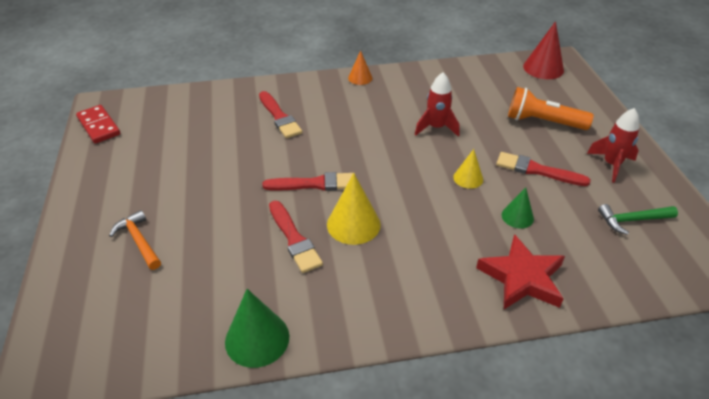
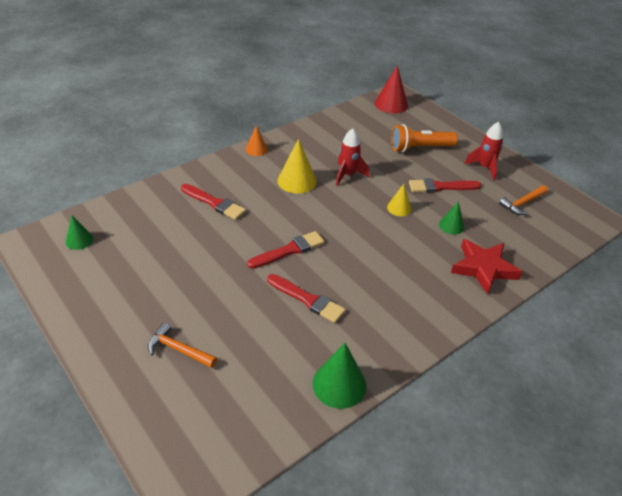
camera: 30 degrees left, 0 degrees up
red domino [76,105,121,144] -> none
yellow cone [327,173,381,245] -> yellow cone moved to [277,139,317,194]
green hammer [598,204,678,235] -> orange hammer [499,185,548,215]
none -> green cone [66,215,93,250]

